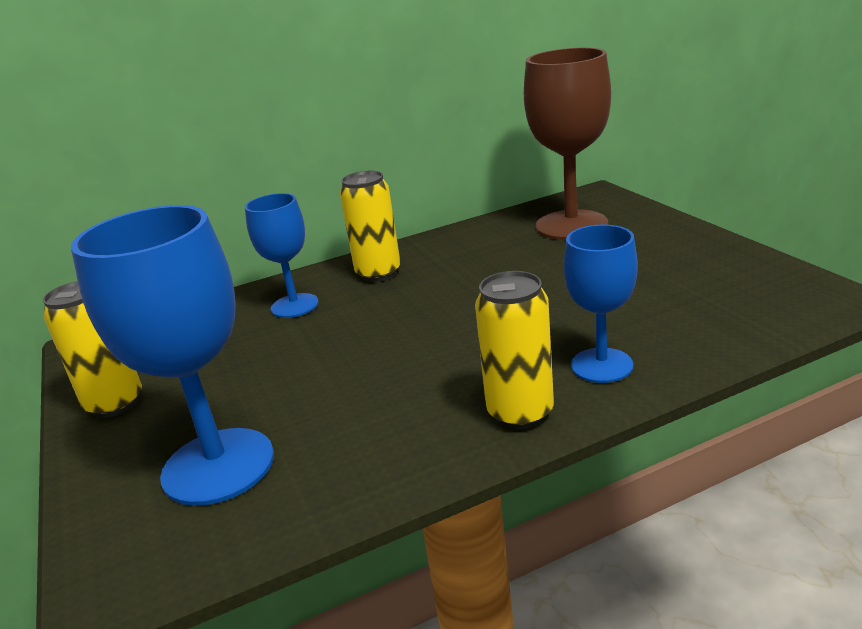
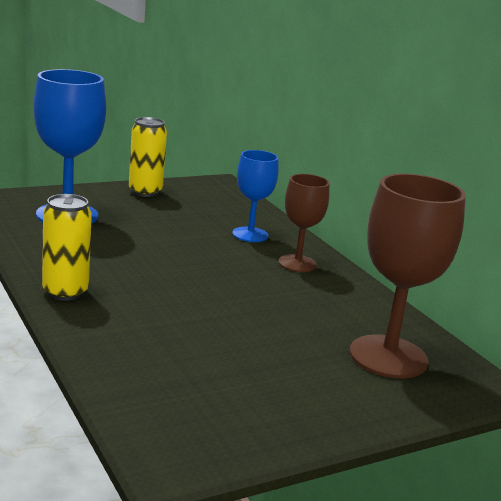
camera: 80 degrees right, 5 degrees down
yellow can [340,171,401,282] -> brown goblet [278,174,330,272]
blue goblet [564,225,638,383] -> none

